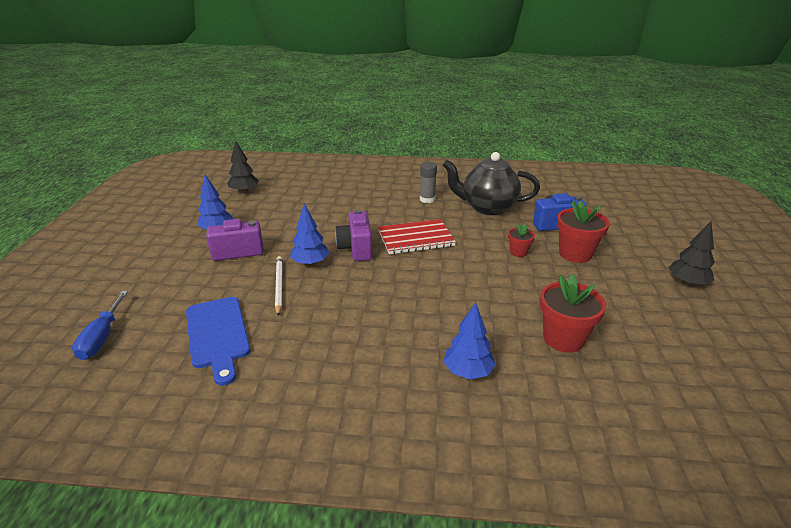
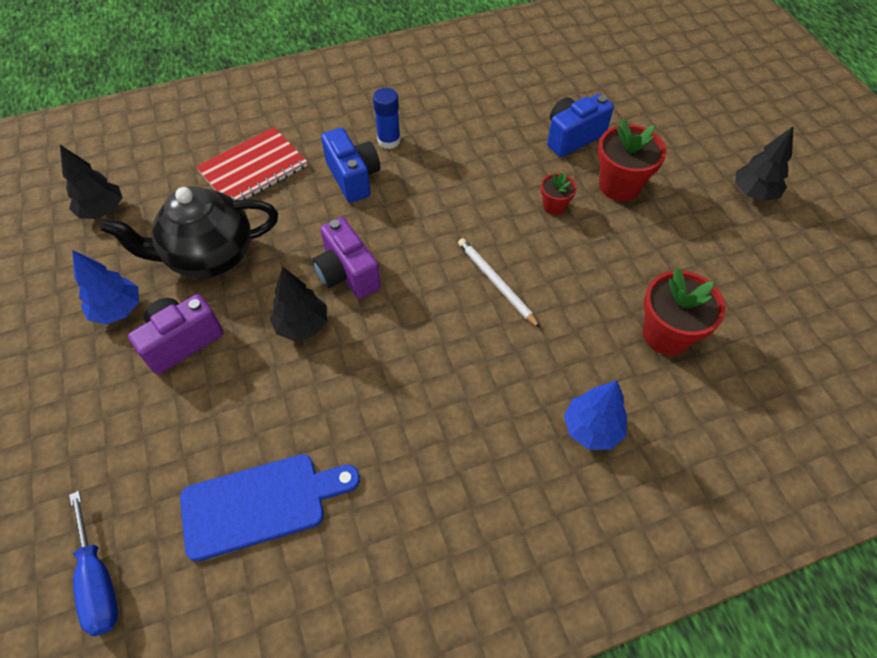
camera: 25 degrees left, 25 degrees up
blue cutting board [186,297,250,386] -> blue cutting board turned 60 degrees counterclockwise [180,454,360,561]
white pencil [275,256,283,316] -> white pencil moved to [458,238,540,328]
blue tree [290,204,329,266] -> black tree [270,267,327,341]
red notebook [378,219,456,254] -> red notebook moved to [196,127,308,200]
grey glue stick [420,162,437,203] -> blue glue stick [373,88,401,149]
black teapot [443,152,540,215] -> black teapot moved to [100,186,278,279]
none -> blue camera [321,128,380,203]

